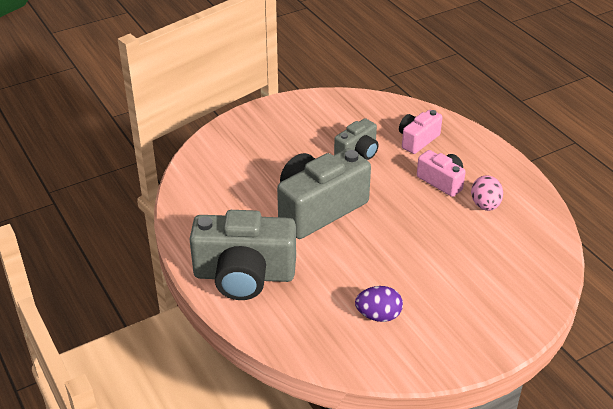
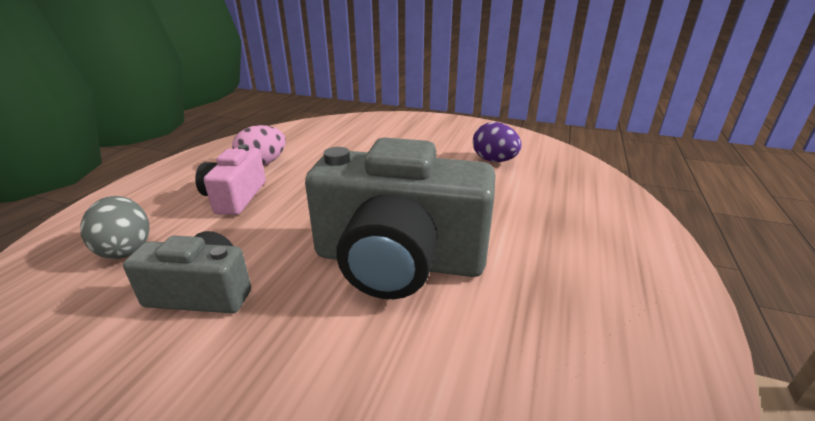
camera: 130 degrees left, 10 degrees down
grey camera [189,210,296,300] -> none
pink camera [399,110,442,154] -> grey egg [80,196,149,259]

